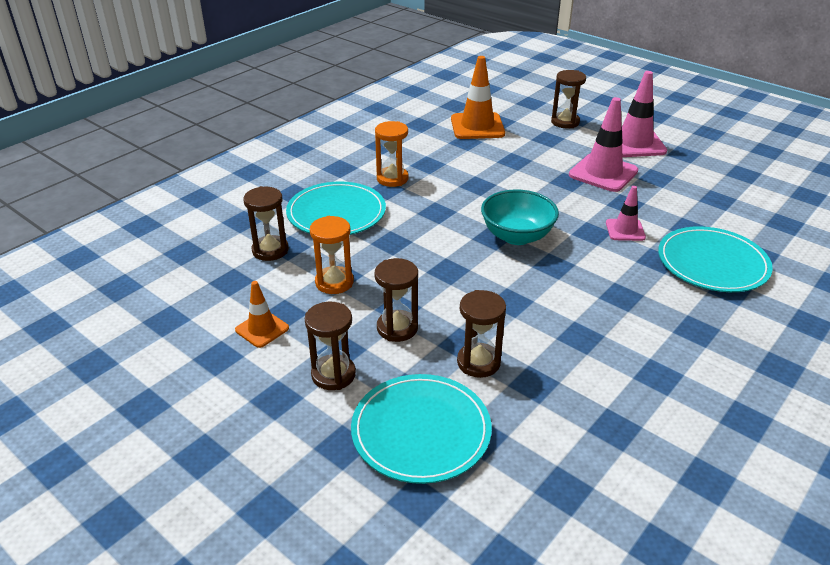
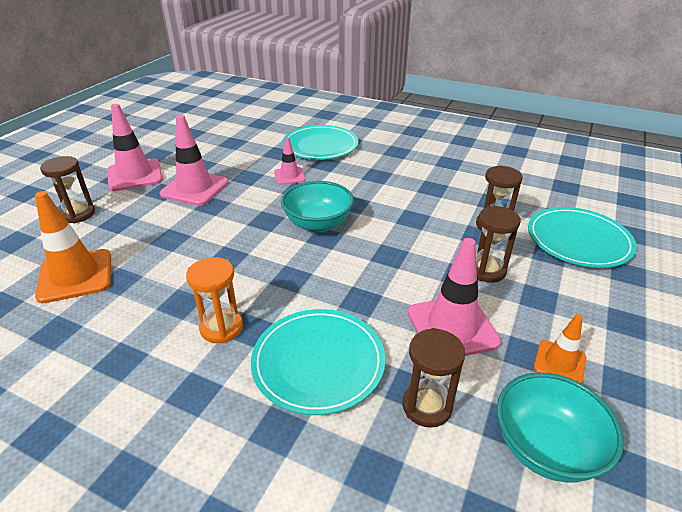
camera: 105 degrees left, 0 degrees up
brown hourglass [305,302,356,390] -> none
orange hourglass [310,216,354,294] -> pink traffic cone [408,238,501,356]
none -> turquoise bowl [497,373,624,482]

